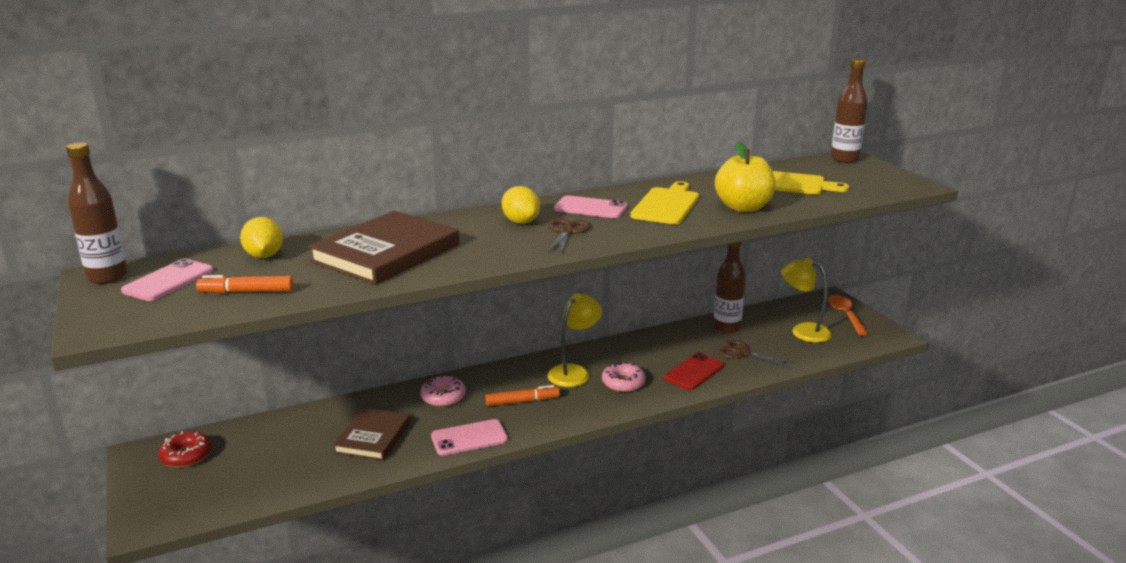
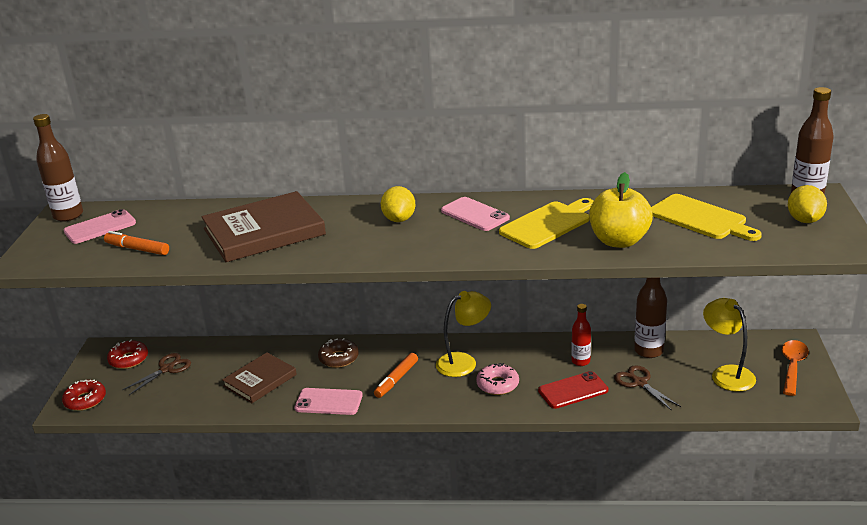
camera: 30 degrees right, 5 degrees up
yellow lemon [240,217,283,258] -> yellow lemon moved to [788,185,827,223]
pink donut [420,375,466,407] -> brown donut [318,338,359,368]
orange marker [485,385,560,406] -> orange marker turned 105 degrees clockwise [374,353,418,398]
brown scissors [547,218,591,254] -> brown scissors moved to [122,353,191,395]
none -> red donut [62,379,106,411]
none -> red bottle [571,304,591,366]

